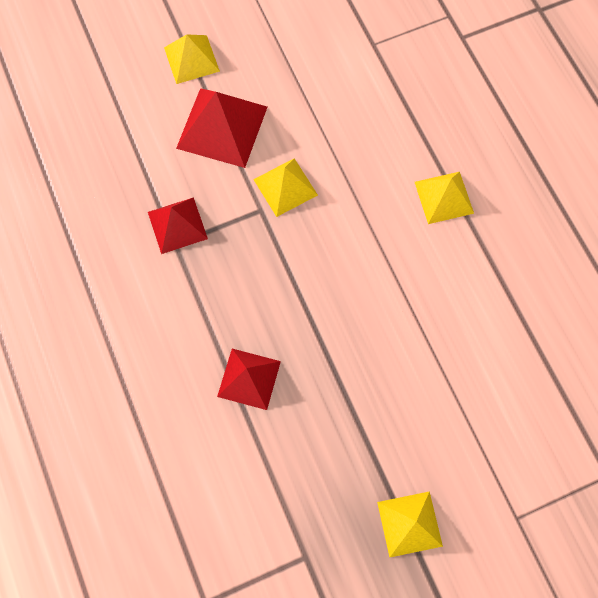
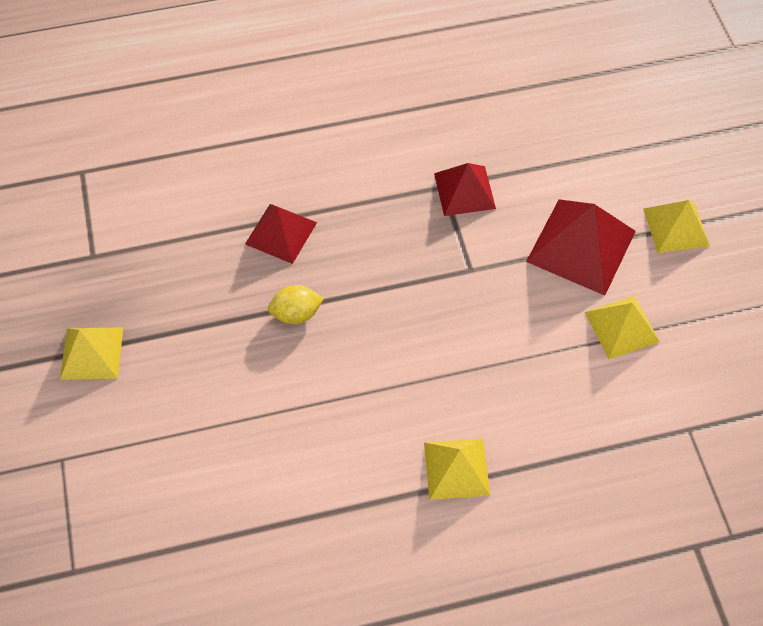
camera: 100 degrees right, 10 degrees down
yellow pyramid [253,158,318,217] -> yellow pyramid moved to [585,296,660,359]
none -> yellow lemon [268,285,324,324]

